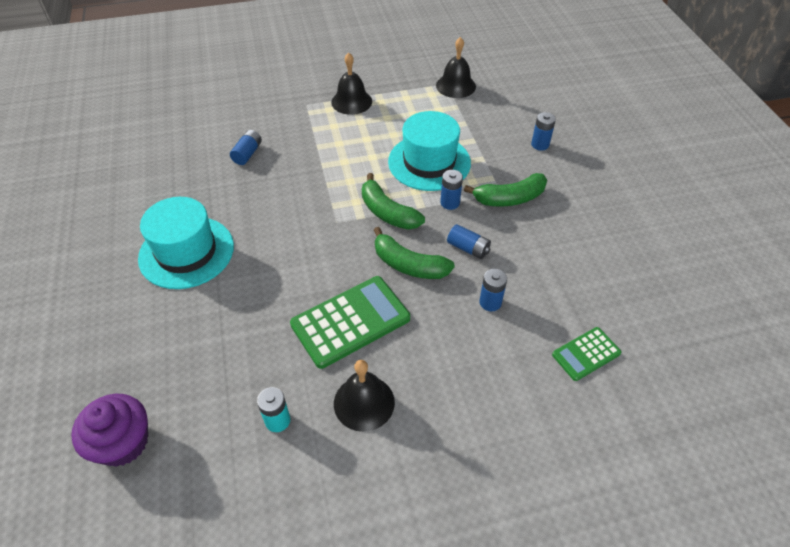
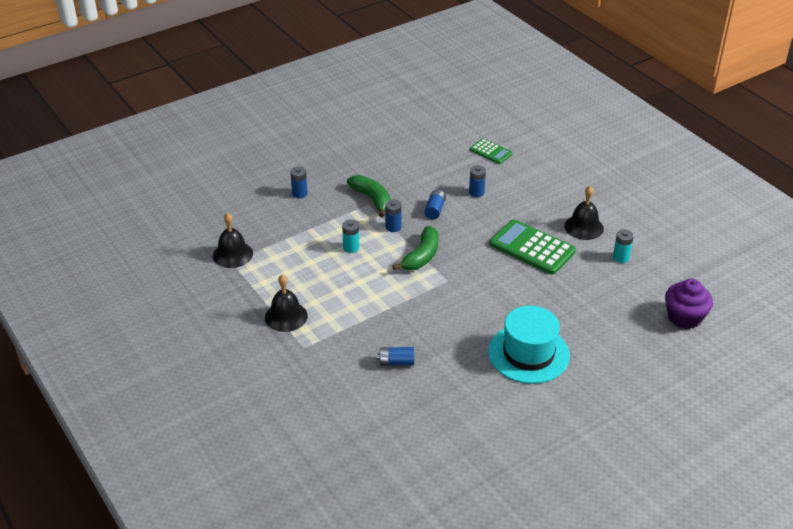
camera: 110 degrees left, 10 degrees down
green banana [374,227,455,279] -> none
turquoise hat [388,111,471,191] -> turquoise battery [342,220,359,253]

